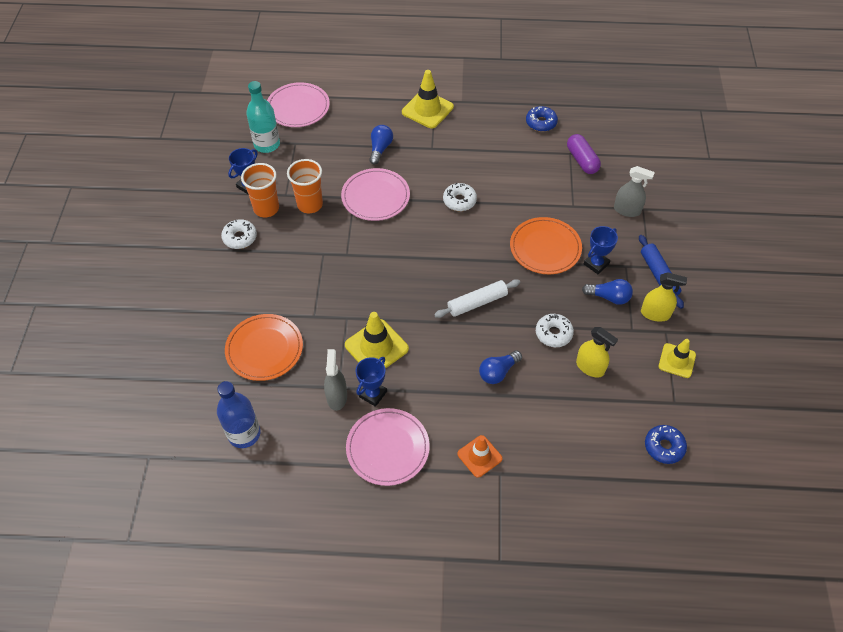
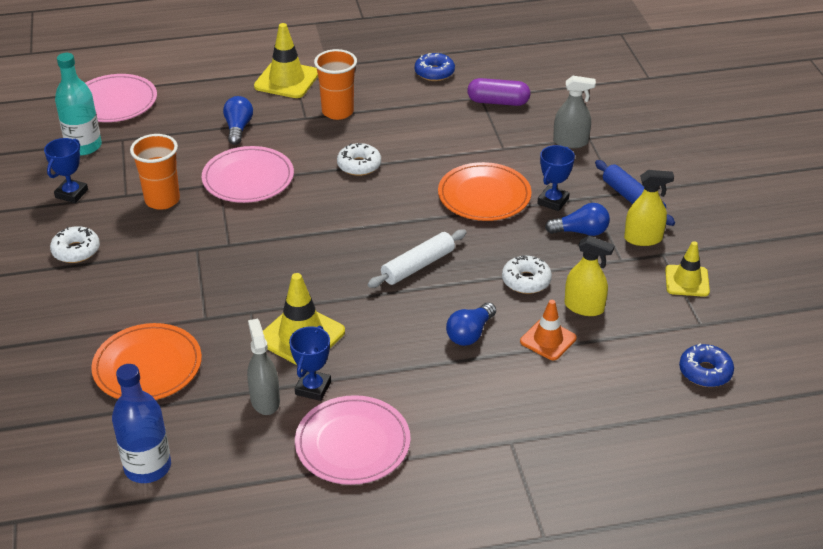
camera: 15 degrees left, 15 degrees down
orange cup [241,163,279,217] -> orange cup moved to [314,49,357,120]
orange traffic cone [457,435,503,478] -> orange traffic cone moved to [520,300,577,360]
purple capsule [567,134,601,174] -> purple capsule turned 45 degrees counterclockwise [467,78,531,106]

